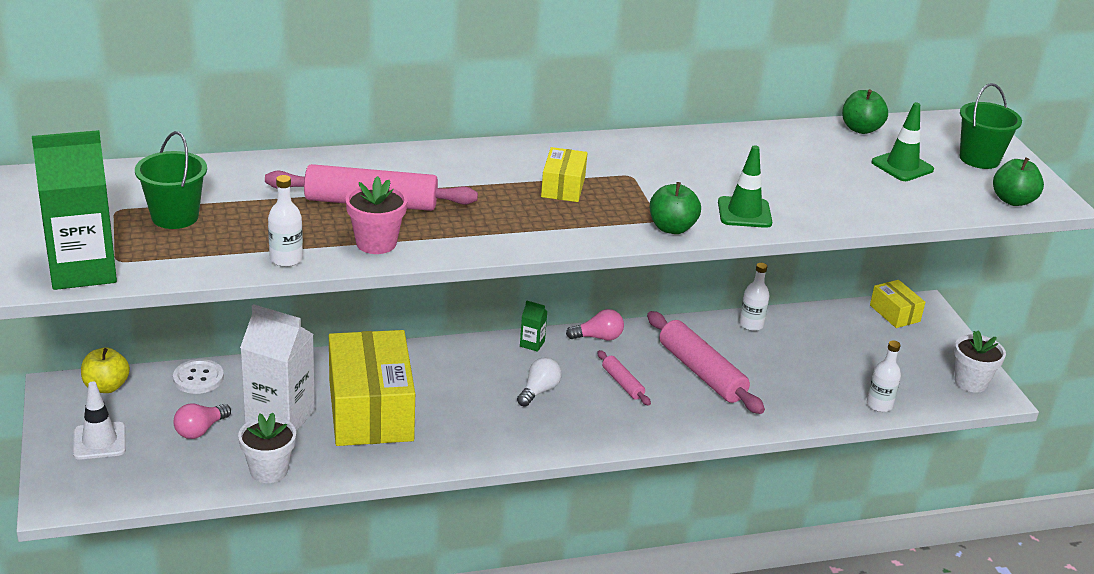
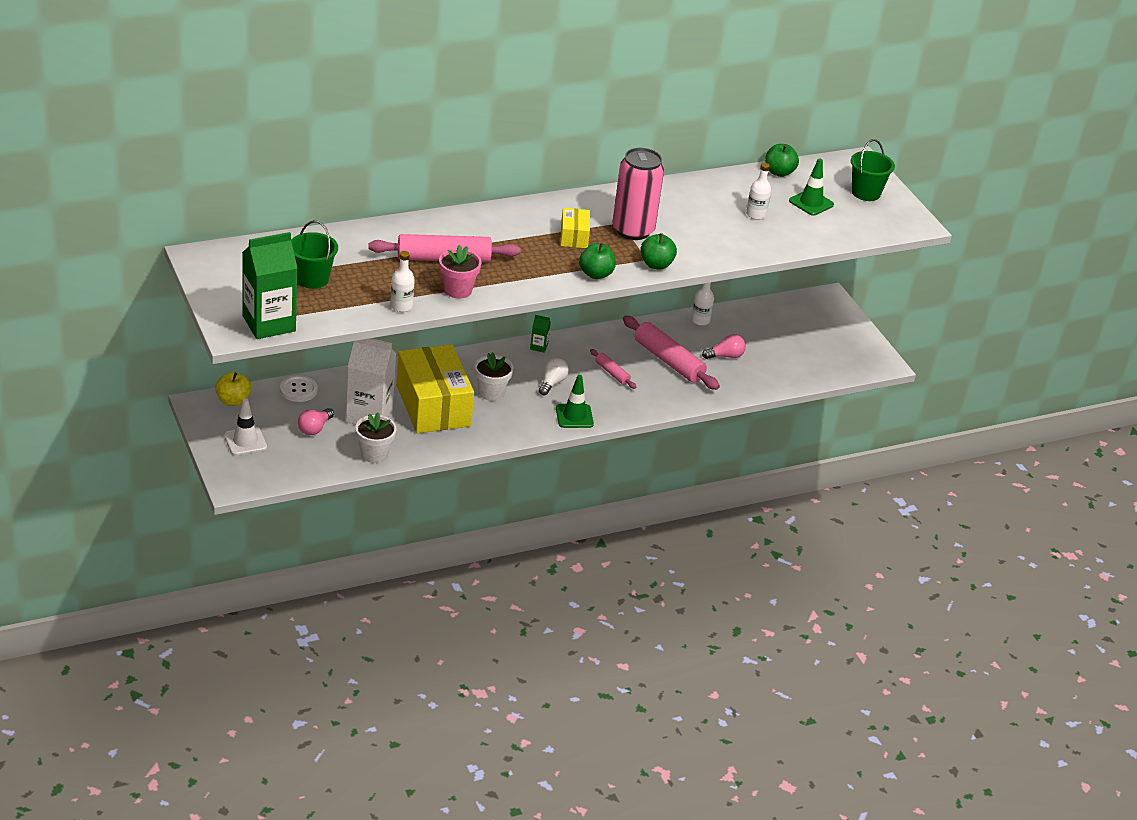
camera: 10 degrees left, 5 degrees up
pink light bulb [566,309,624,340] -> pink light bulb moved to [702,334,746,359]
green traffic cone [718,145,772,228] -> green traffic cone moved to [556,375,594,428]
white bottle [867,340,901,412] -> white bottle moved to [746,163,771,220]
yellow box [870,280,925,328] -> none
white flower pot [954,331,1006,392] -> white flower pot moved to [474,352,513,401]
green apple [993,157,1044,206] -> green apple moved to [579,243,616,279]
none -> pink can [612,148,664,240]

